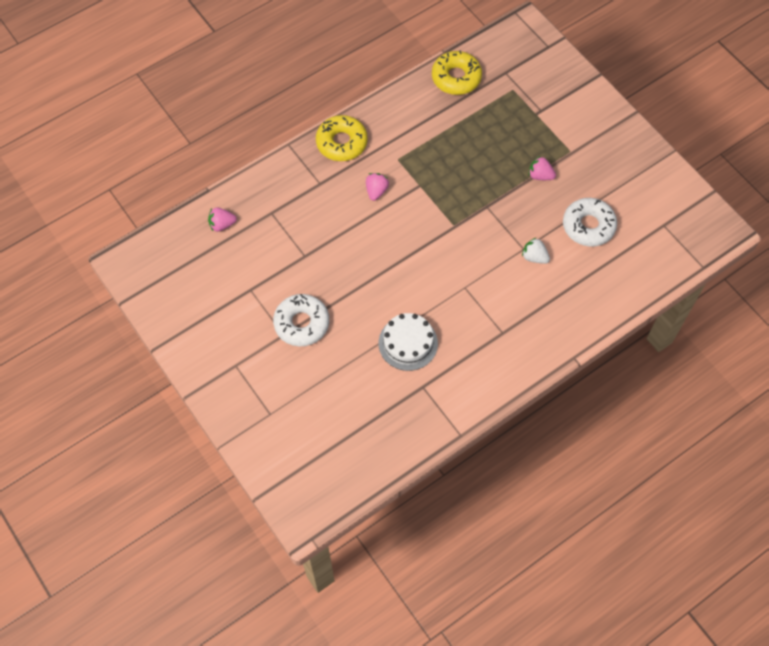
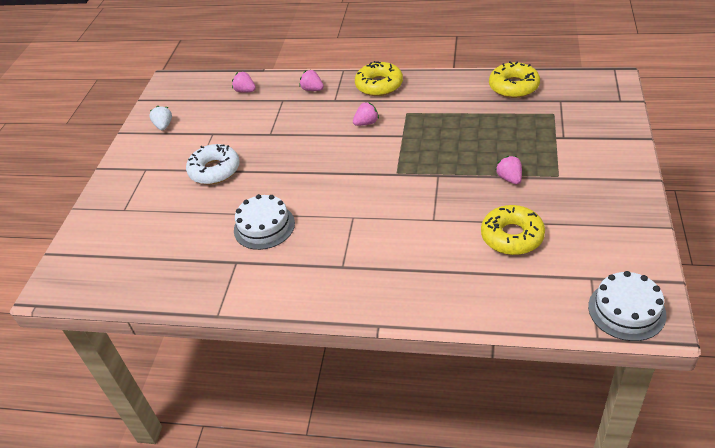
camera: 50 degrees right, 20 degrees down
white strawberry [522,237,550,264] -> white strawberry moved to [149,106,172,130]
white donut [563,198,617,247] -> yellow donut [481,205,545,255]
none -> pink strawberry [300,70,324,91]
none -> white cake [588,271,667,341]

